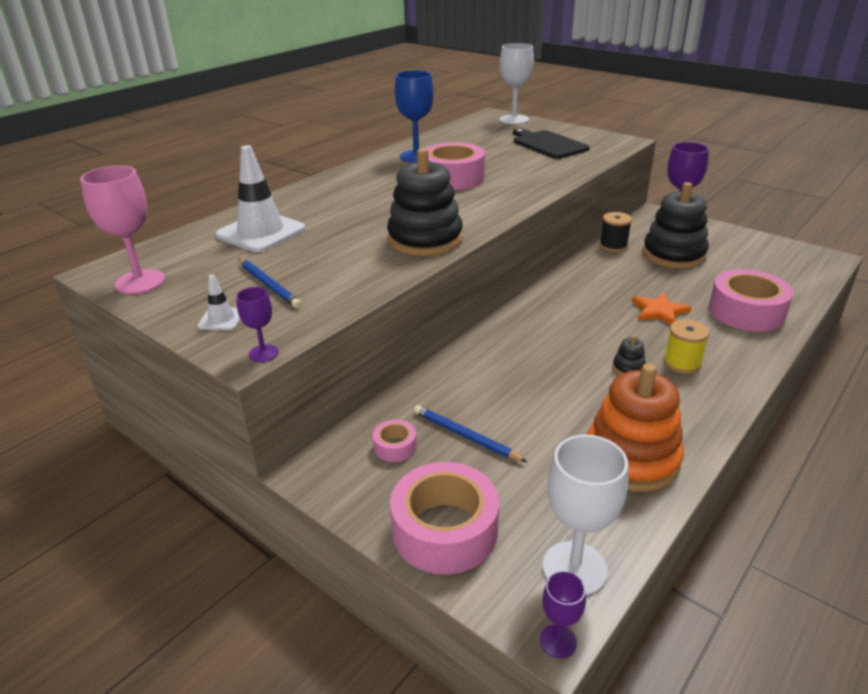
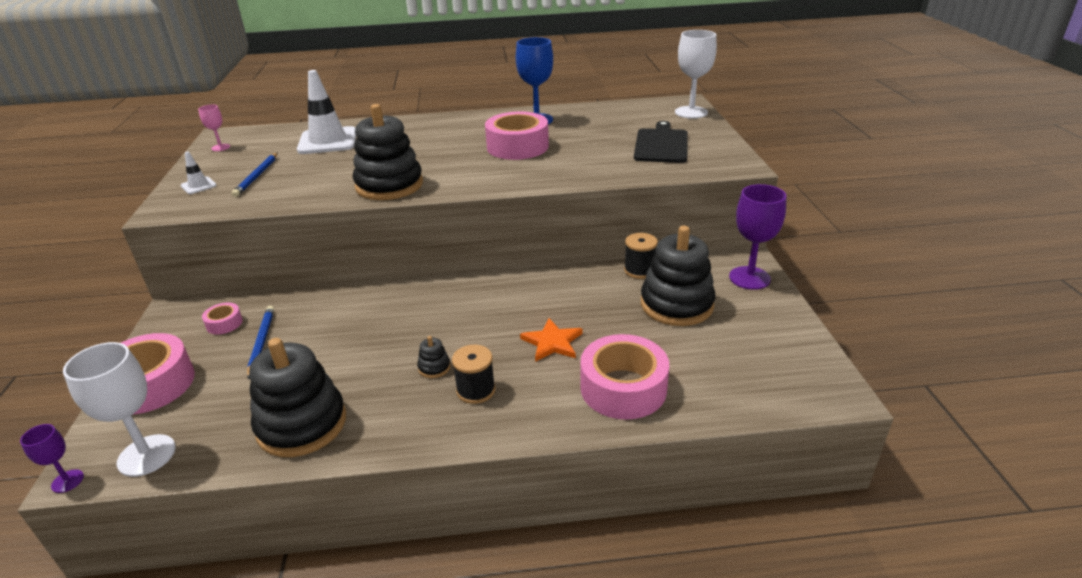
camera: 45 degrees right, 0 degrees up
pink goblet [80,166,165,294] -> pink goblet [198,105,230,151], size x0.52
purple goblet [236,287,278,362] -> none
orange stacking toy [587,363,684,492] -> black stacking toy [249,338,346,457]
yellow spool [663,319,710,374] -> black spool [452,345,496,404]

